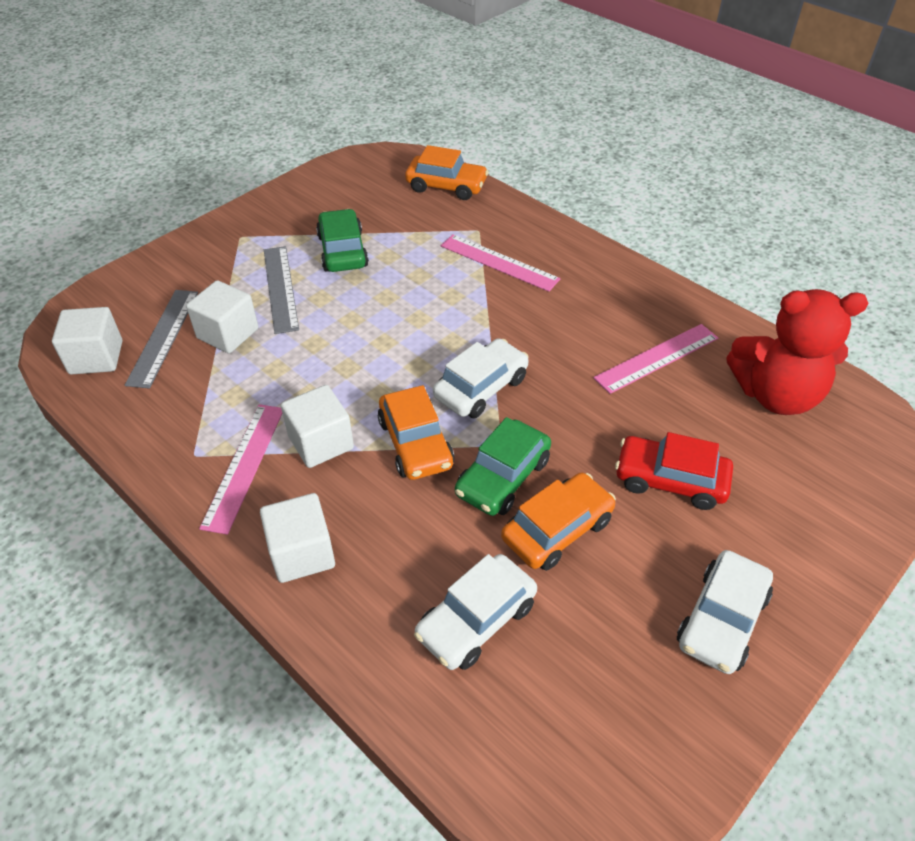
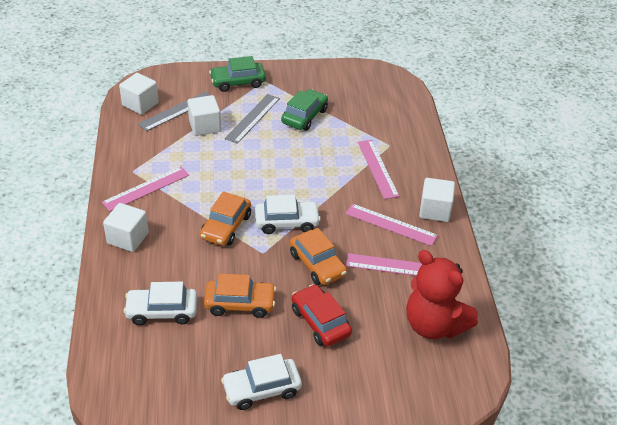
camera: 40 degrees right, 5 degrees down
white cube [281,385,354,468] -> white cube moved to [419,178,455,222]
orange car [405,145,489,200] -> orange car moved to [290,228,347,285]
green car [455,417,551,516] -> green car moved to [209,56,266,92]
none -> pink ruler [345,204,438,246]

